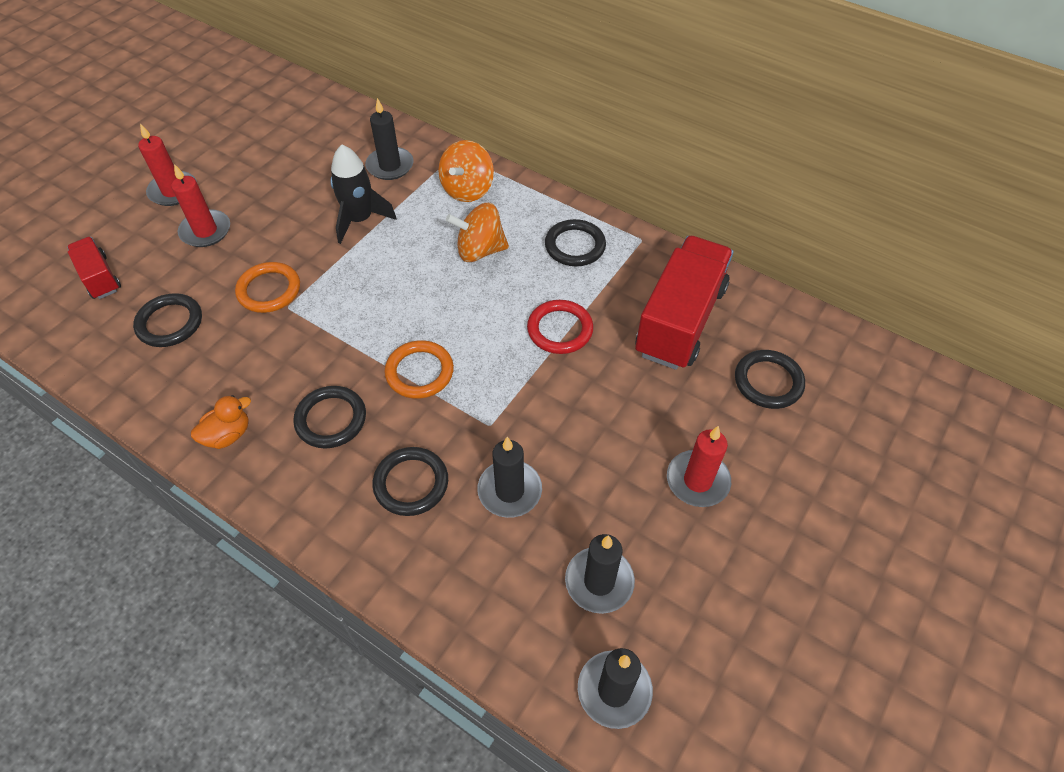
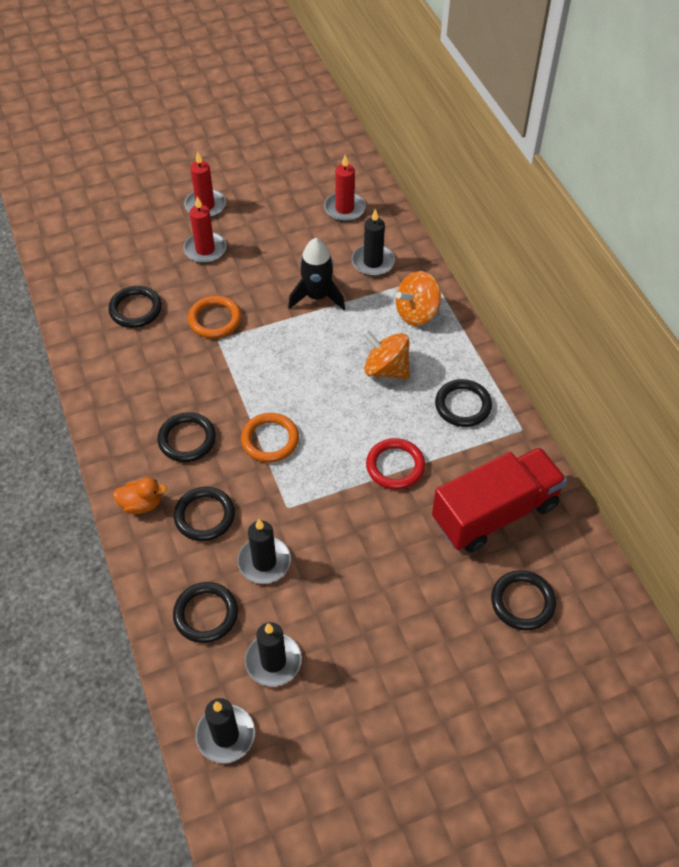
camera: 35 degrees right, 0 degrees up
red truck [67,237,121,299] -> none
orange duck [191,395,251,449] -> orange duck moved to [113,477,167,514]
red candle [667,426,731,507] -> red candle moved to [324,155,366,222]
none -> black ring [173,582,238,643]

